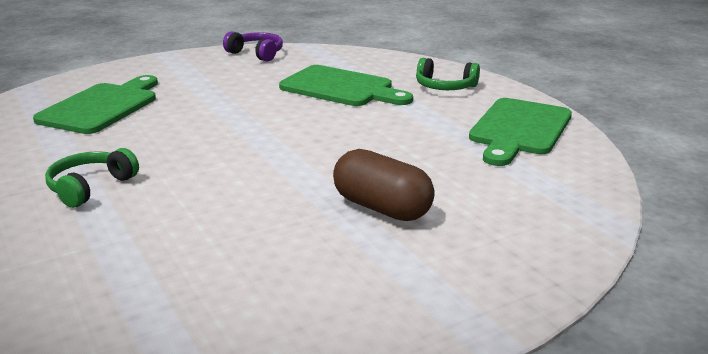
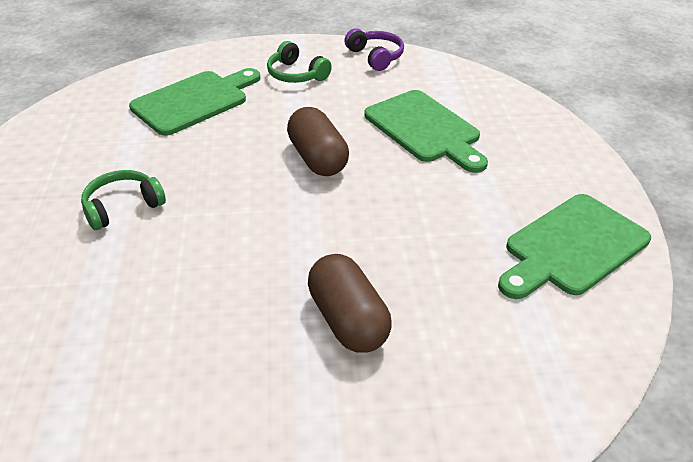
camera: 25 degrees right, 15 degrees up
green headphones [416,58,480,90] -> green headphones moved to [267,41,332,83]
none -> brown capsule [287,107,349,176]

